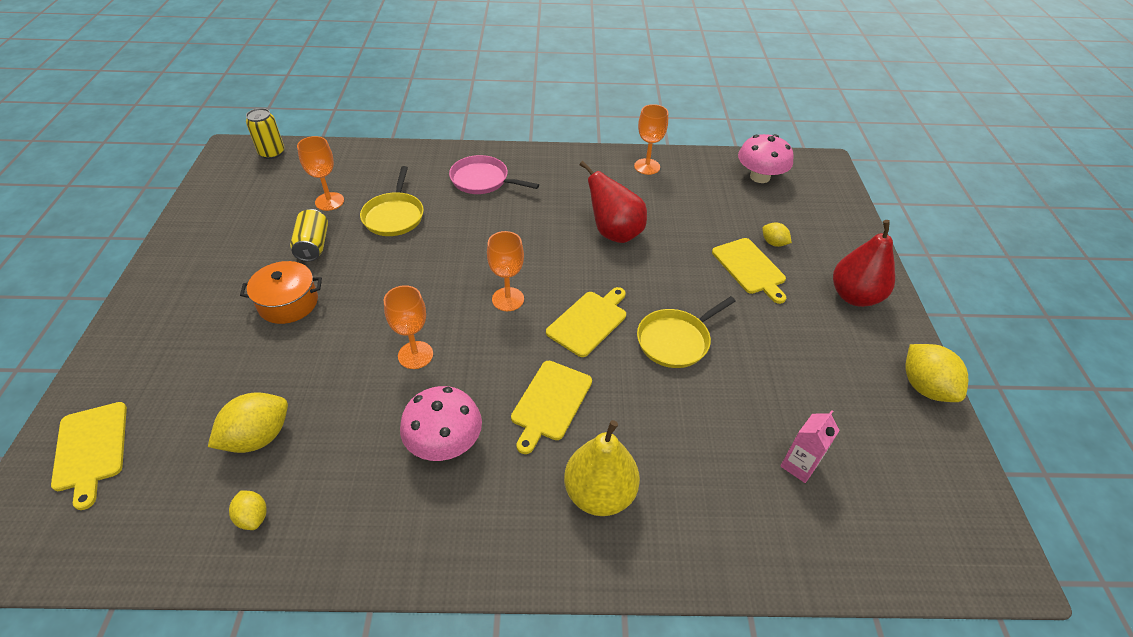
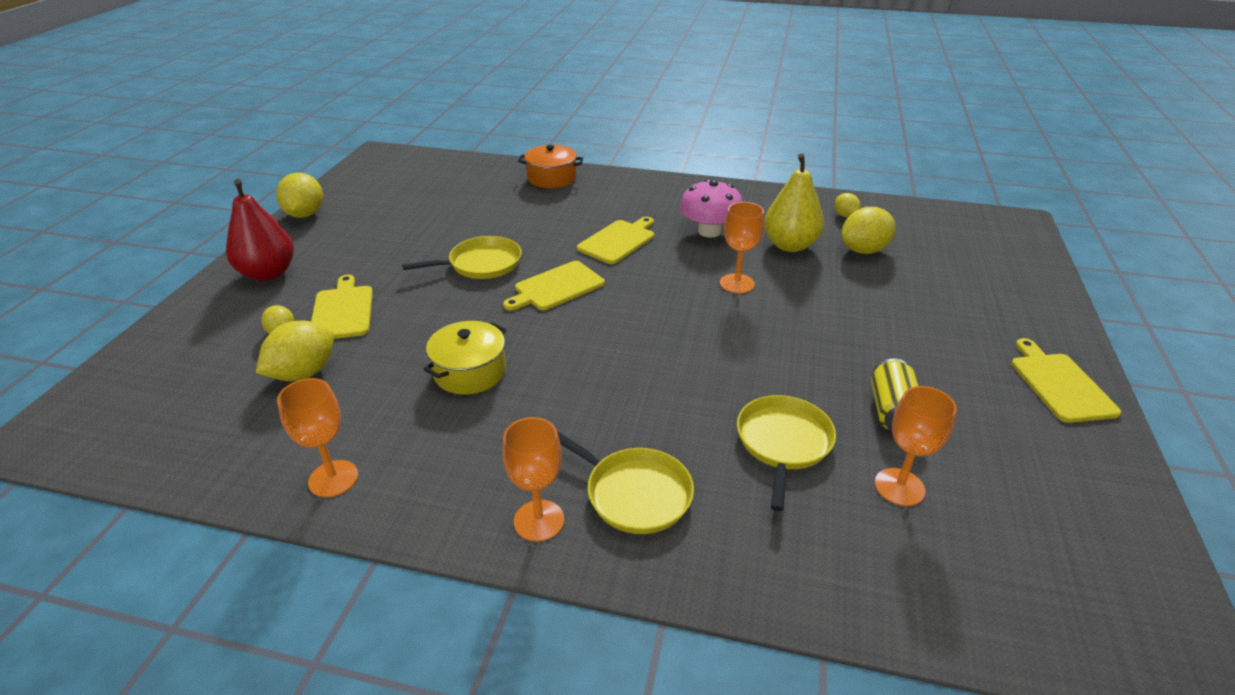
camera: 165 degrees left, 10 degrees down
yellow cutting board [51,402,127,510] -> yellow cutting board moved to [1011,338,1121,423]
orange pot [240,261,322,324] -> orange pot moved to [518,145,583,188]
yellow can [246,108,284,159] -> none
pink pan [449,155,539,194] -> yellow pan [557,431,694,534]
orange goblet [487,231,524,311] -> orange goblet moved to [503,417,564,542]
yellow pear [564,420,640,516] -> yellow pear moved to [764,154,824,252]
red pear [579,161,647,243] -> yellow pot [424,321,506,395]
pink mushroom [738,134,794,183] -> none
pink carton [780,410,840,483] -> none
none -> yellow lemon [256,321,334,382]

